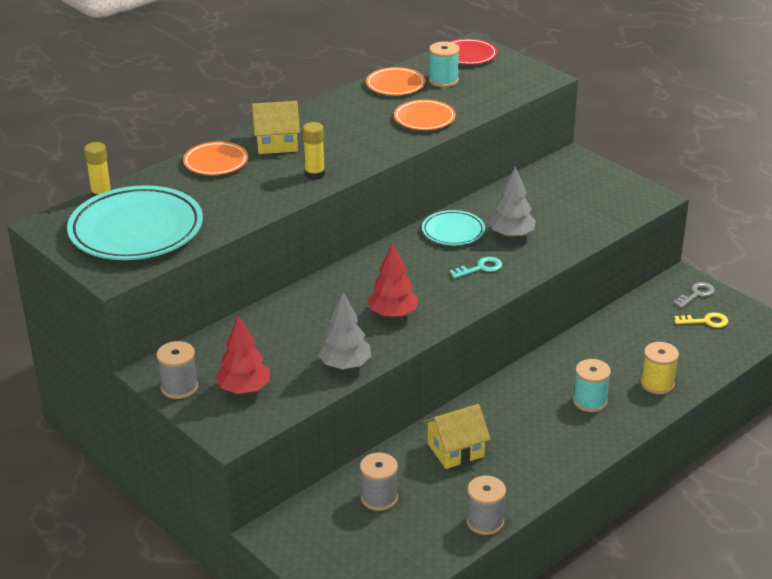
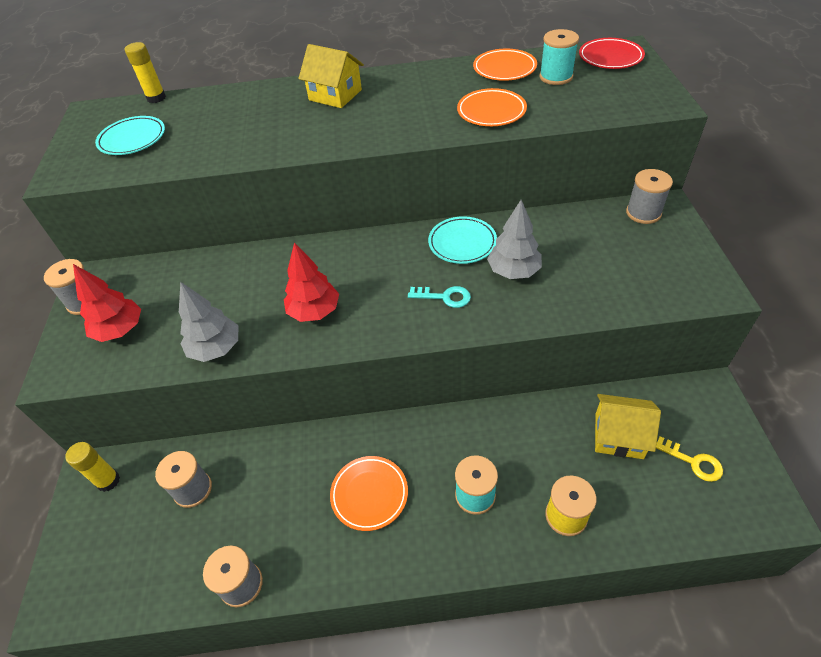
camera: 40 degrees right, 15 degrees up
turquoise plate [67,185,203,260] -> turquoise plate [95,116,165,155], size x0.52
orange plate [183,141,248,175] -> orange plate moved to [330,456,408,531]
yellow glue stick [303,122,325,180] -> yellow glue stick moved to [65,442,120,492]
yellow house [423,404,490,469] -> yellow house moved to [595,394,661,459]
grey key [673,282,715,308] -> none
none -> grey spool [626,169,673,224]

